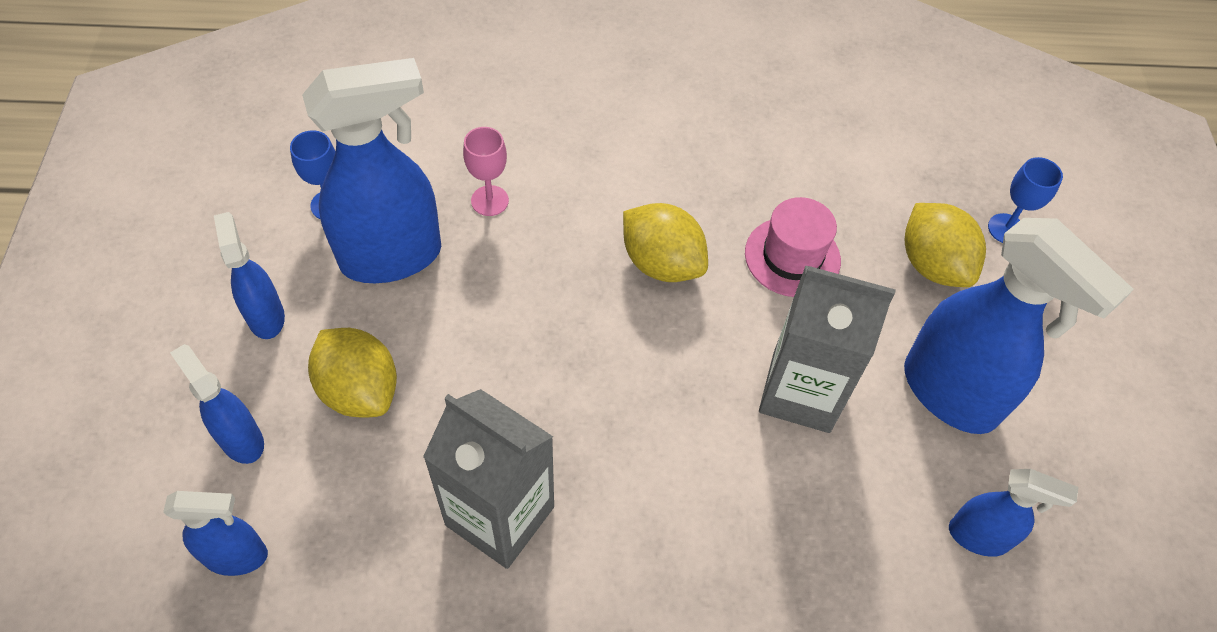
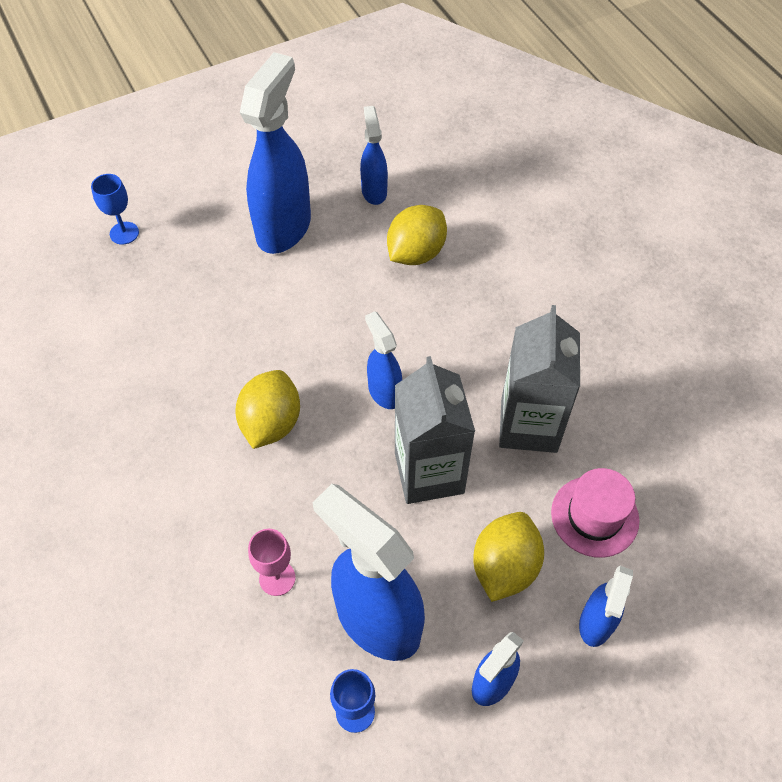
camera: 115 degrees left, 0 degrees up
blue spray bottle [163,491,268,576] -> blue spray bottle moved to [365,311,402,409]
pink hat [745,197,841,297] -> pink hat moved to [551,468,640,558]
grey carton [759,265,896,433] -> grey carton moved to [395,356,475,504]
yellow lemon [905,203,986,287] -> yellow lemon moved to [387,205,447,265]

